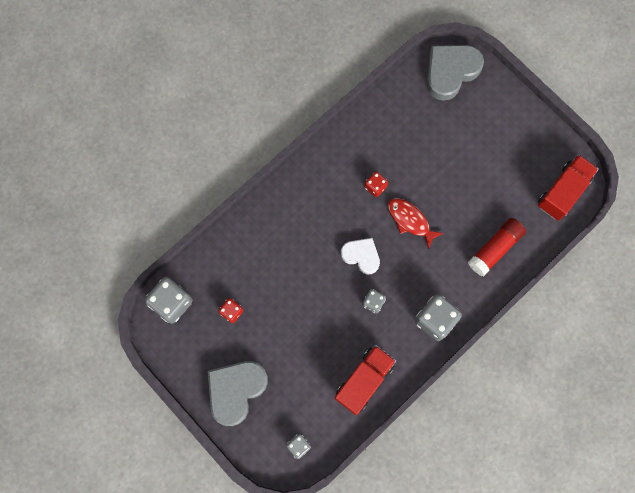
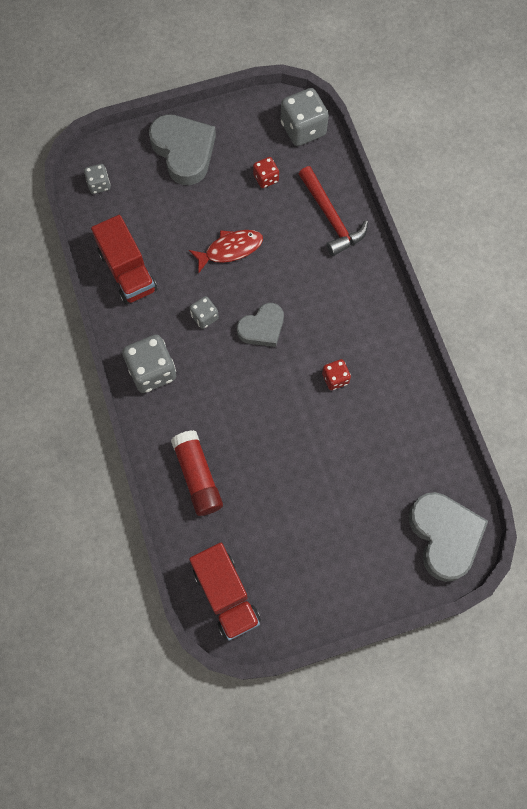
camera: 115 degrees right, 5 degrees down
white heart [341,238,380,275] -> grey heart [237,303,284,347]
red fish [388,198,443,249] -> red fish moved to [189,230,263,273]
none -> red hammer [299,166,368,256]

